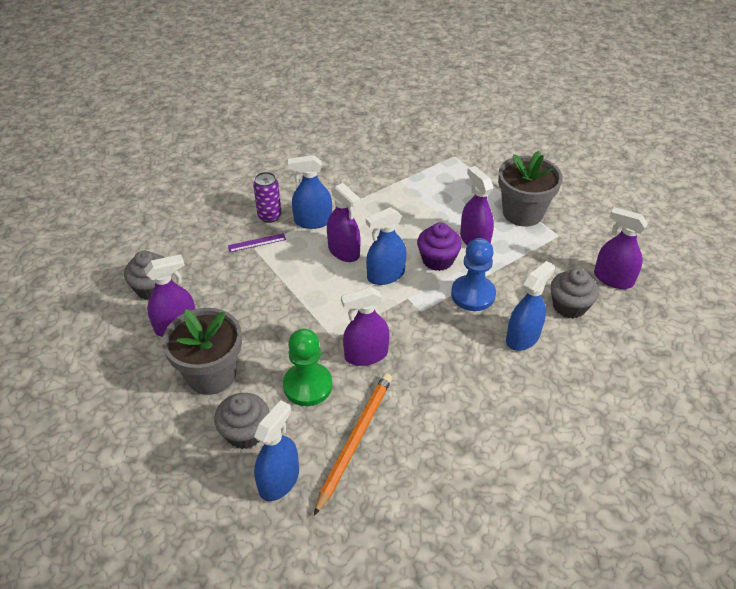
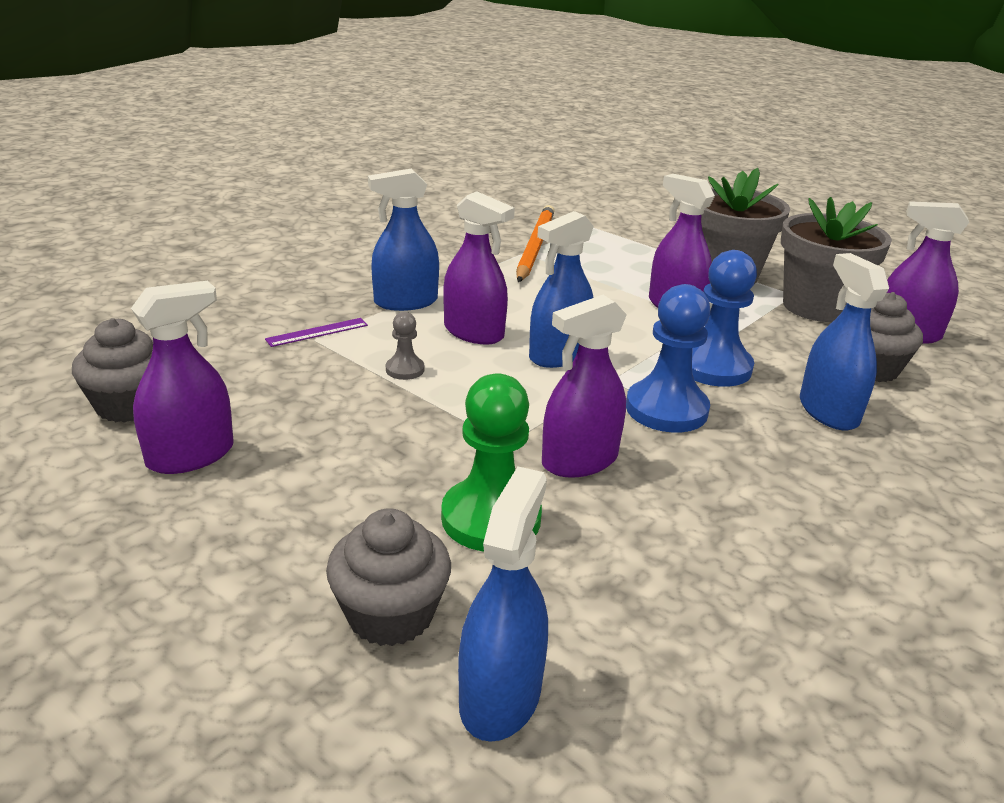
camera: 15 degrees left, 15 degrees down
grey flower pot [162,308,242,395] -> grey flower pot moved to [781,197,892,322]
purple can [253,172,282,223] -> none
orange pencil [314,373,392,516] -> orange pencil moved to [516,205,555,282]
purple cupcake [417,222,462,271] -> none
blue spray bottle [506,261,555,351] -> blue spray bottle turned 45 degrees counterclockwise [800,253,889,431]
none -> grey pawn [386,312,425,380]
none -> blue pawn [626,284,711,433]

